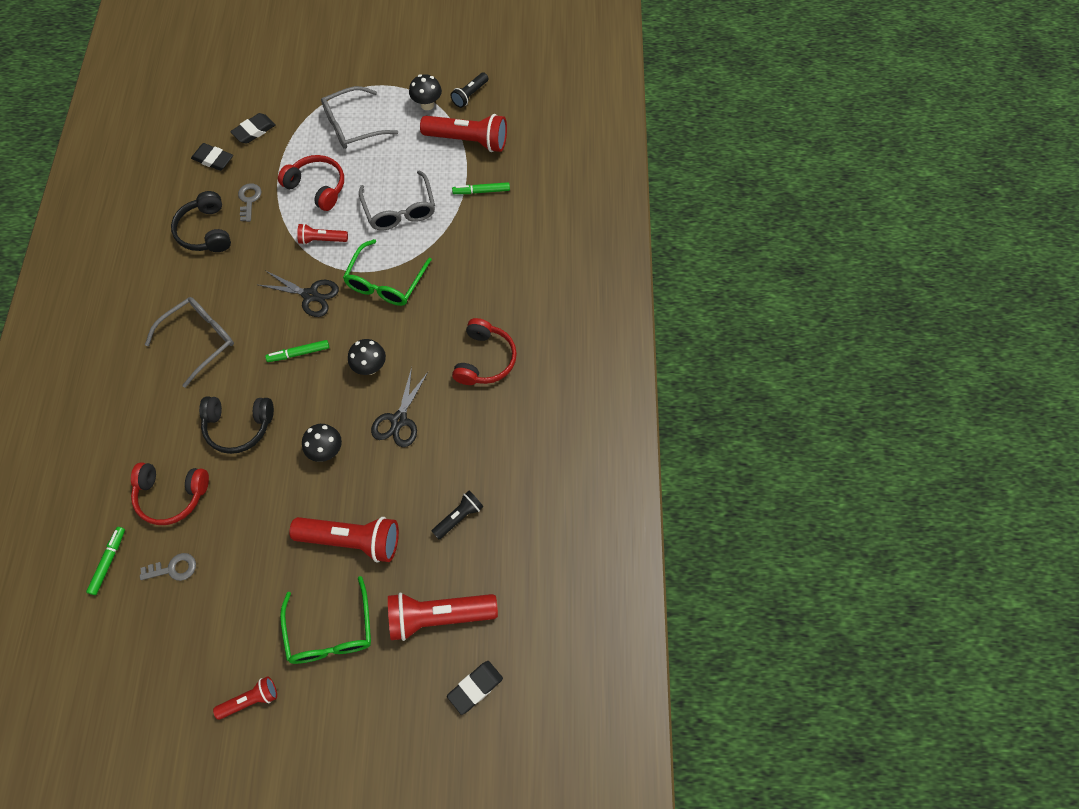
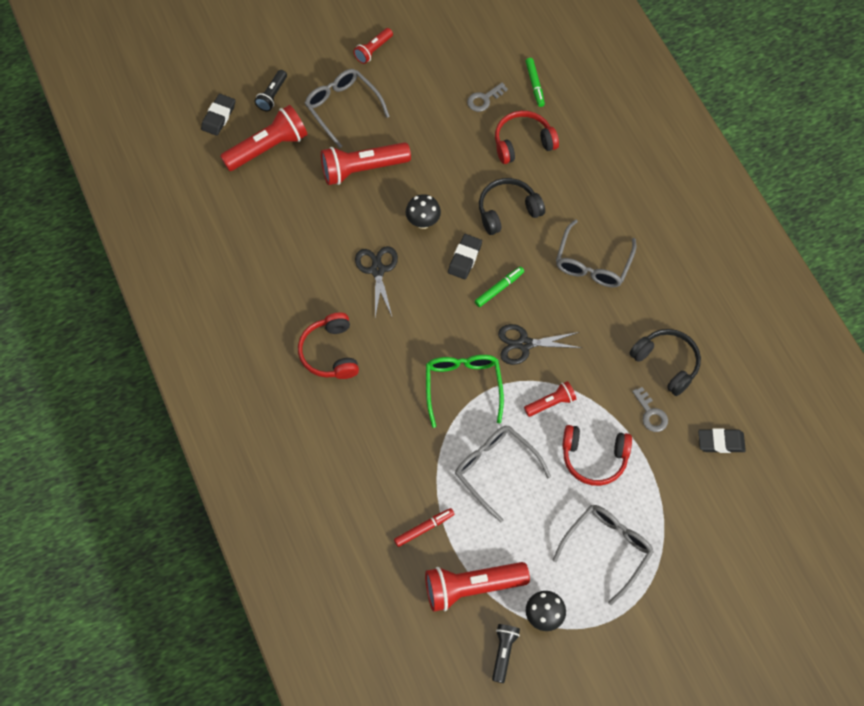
camera: 155 degrees right, 0 degrees up
black eraser [230,113,276,144] -> black eraser moved to [448,234,482,279]
green glasses [280,576,371,664] -> grey glasses [304,69,390,148]
black mushroom [348,339,386,375] -> none
black flashlight [432,491,483,539] -> black flashlight moved to [255,70,287,111]
green marker [452,182,510,194] -> red marker [394,508,455,547]

